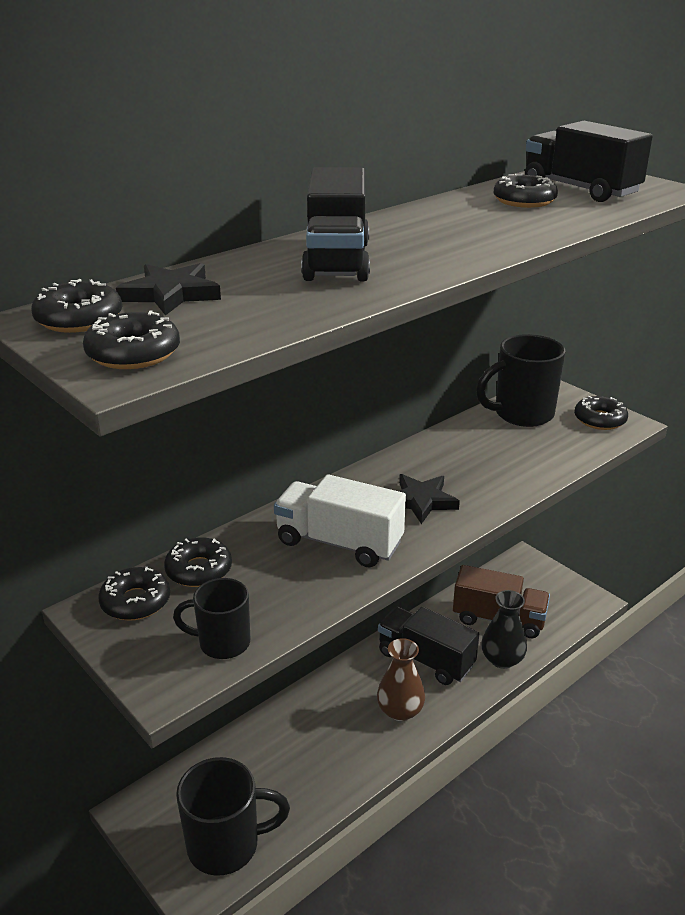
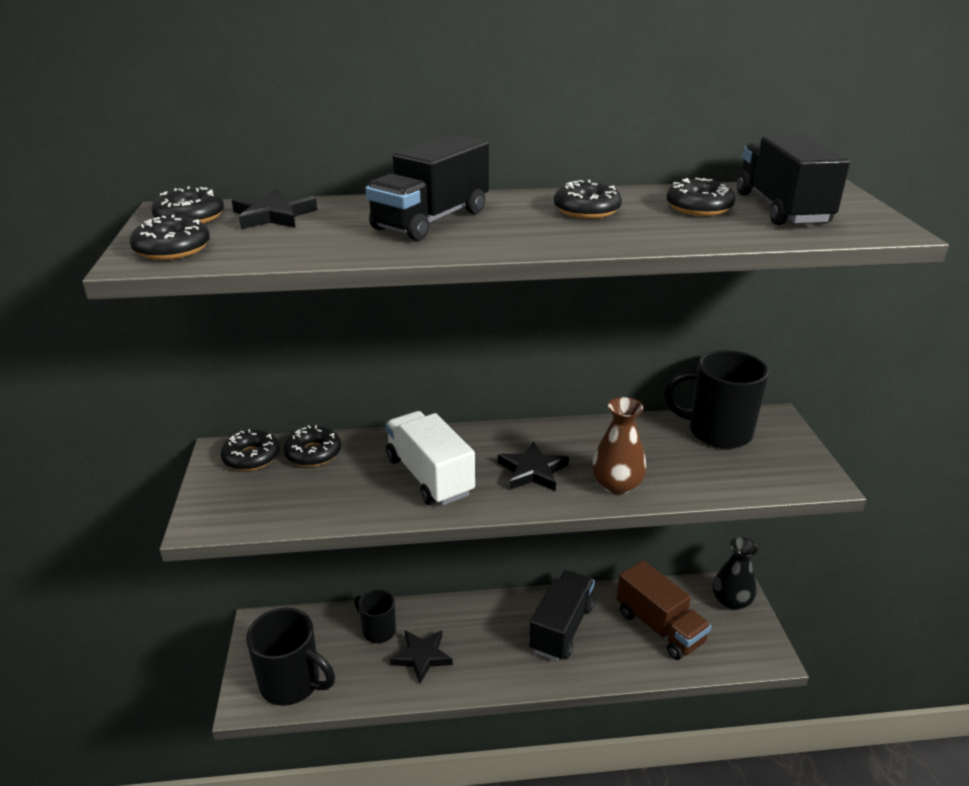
camera: 35 degrees right, 0 degrees up
black mug [173,578,250,659] -> black mug moved to [354,589,396,643]
brown vase [377,638,425,721] -> brown vase moved to [592,397,646,495]
black truck [378,607,479,685] -> black truck turned 45 degrees clockwise [529,570,595,661]
black vase [481,590,527,669] -> black vase moved to [713,537,758,610]
black donut [574,396,628,430] -> black donut moved to [554,180,622,219]
none -> black star [390,630,453,683]

